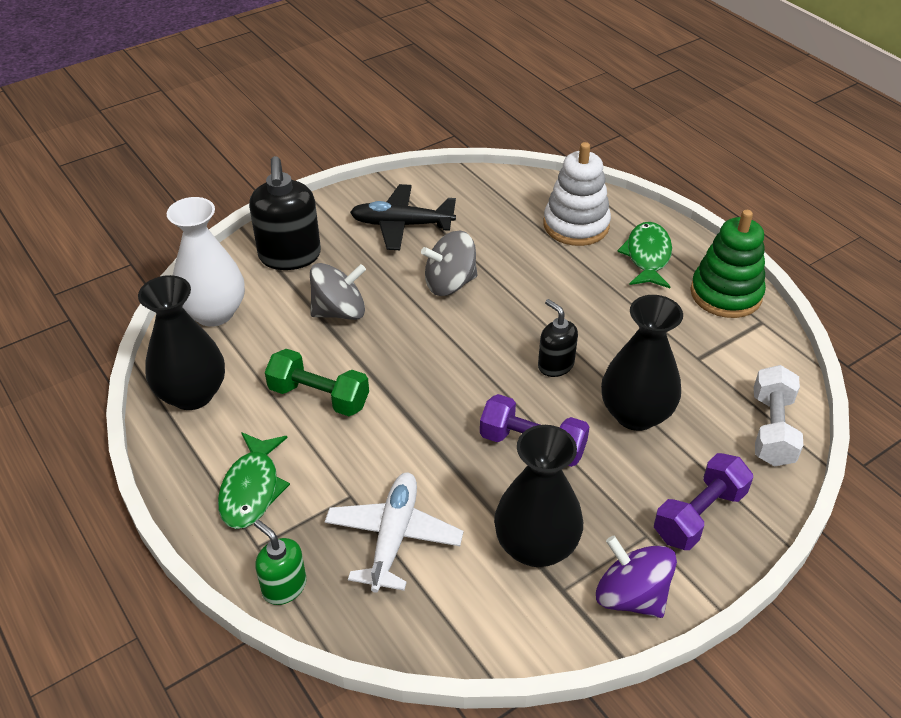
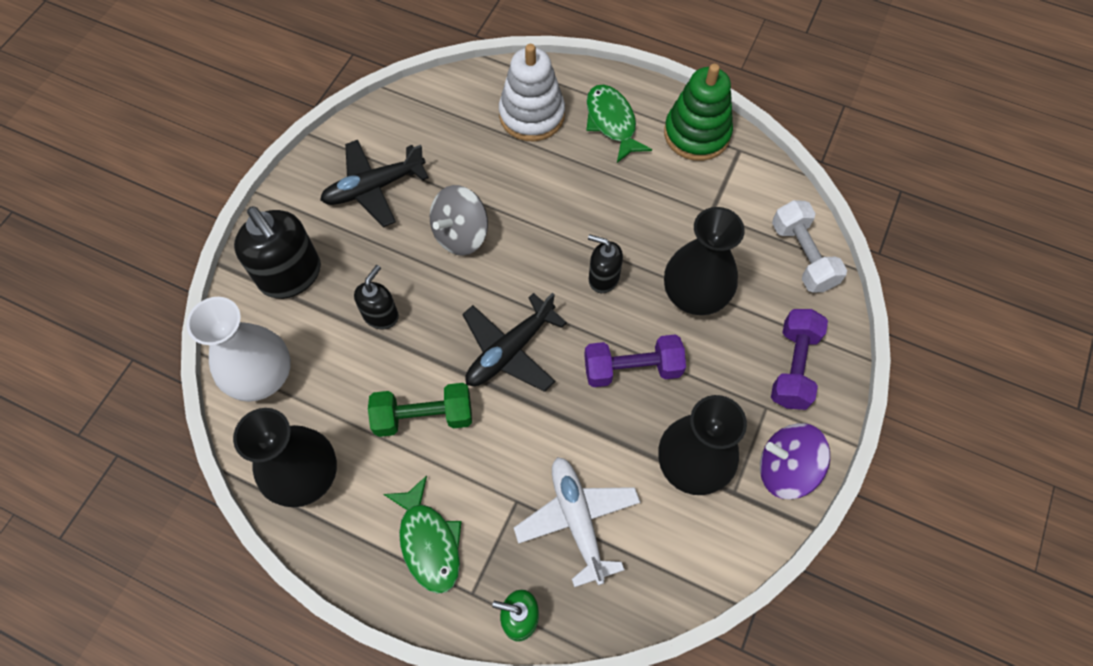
camera: 30 degrees left, 20 degrees up
grey spinning top [310,263,366,320] -> black soap dispenser [354,265,399,329]
none -> black plane [462,293,567,392]

